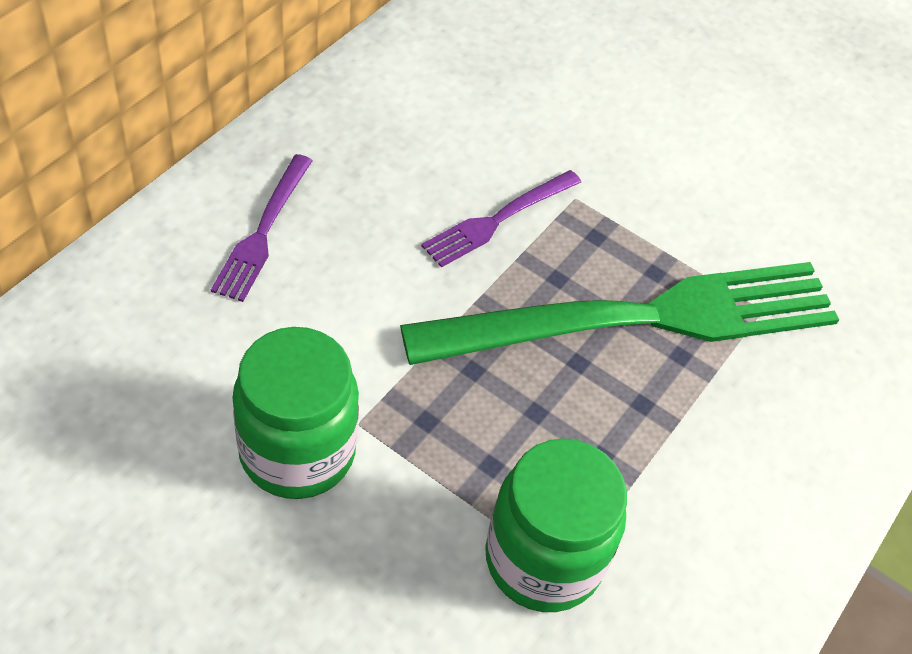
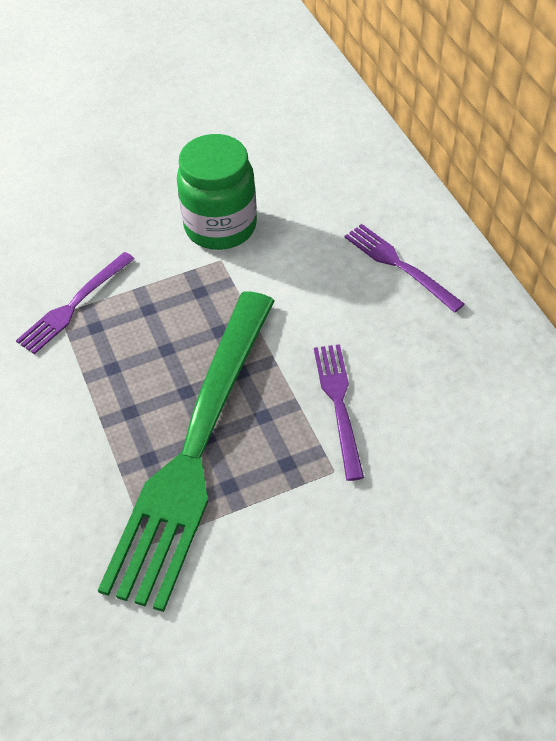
camera: 130 degrees right, 0 degrees up
green jar [485,438,627,612] -> purple fork [16,252,134,354]

